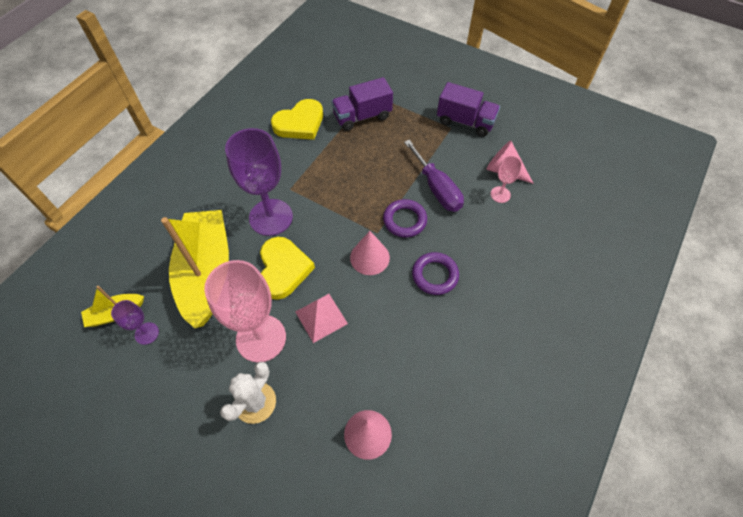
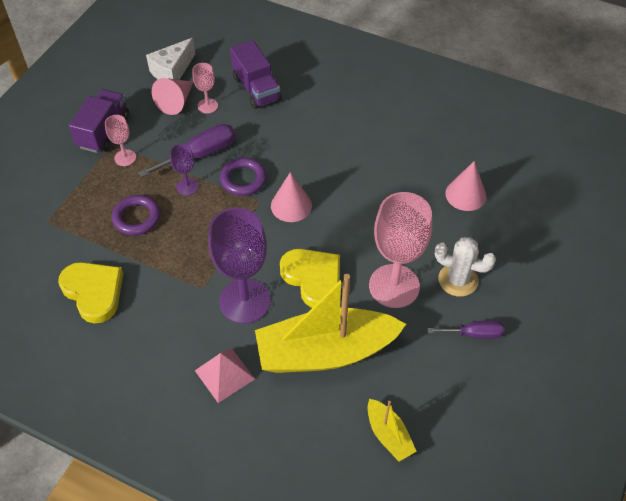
camera: 95 degrees left, 5 degrees down
purple goblet [111,300,159,345] -> purple goblet moved to [170,144,199,195]
yellow heart [260,237,315,300] -> yellow heart turned 60 degrees clockwise [280,249,340,308]
pink pyramid [295,294,348,343] -> pink pyramid moved to [195,348,255,403]
purple truck [331,77,393,131] -> purple truck moved to [230,40,281,109]
purple ring [412,252,459,295] -> purple ring moved to [112,195,160,236]
none -> pink goblet [105,115,136,166]
none -> white cheese [146,38,195,80]
none -> purple screwdriver [427,321,505,338]

